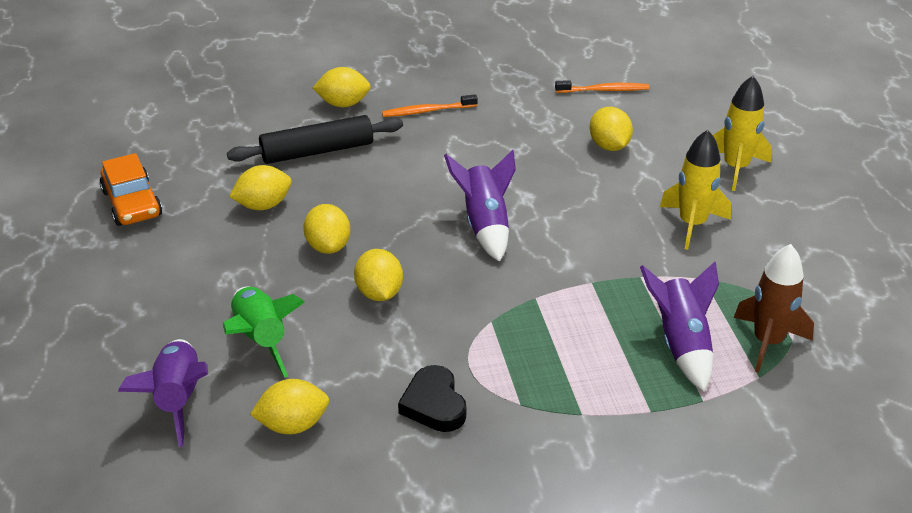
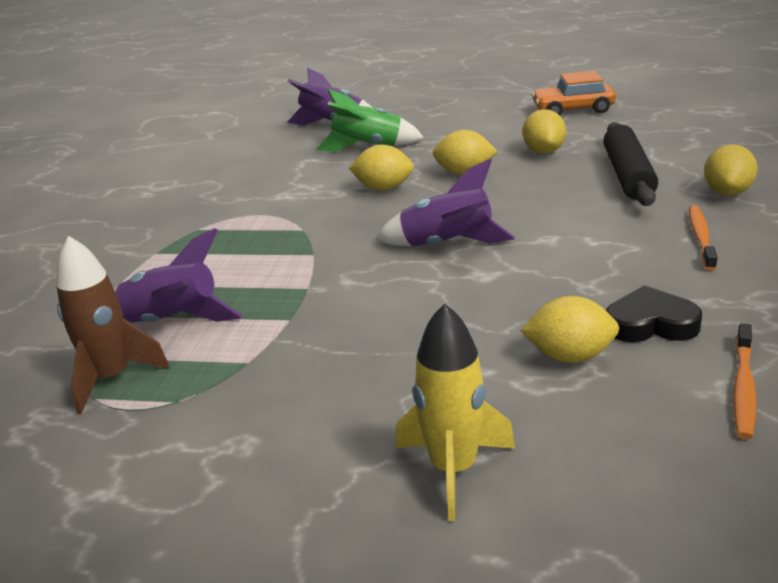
camera: 115 degrees right, 10 degrees down
yellow lemon [250,379,329,434] -> none
black heart [398,365,466,432] -> black heart moved to [606,285,702,342]
yellow rocket [660,130,731,250] -> none

